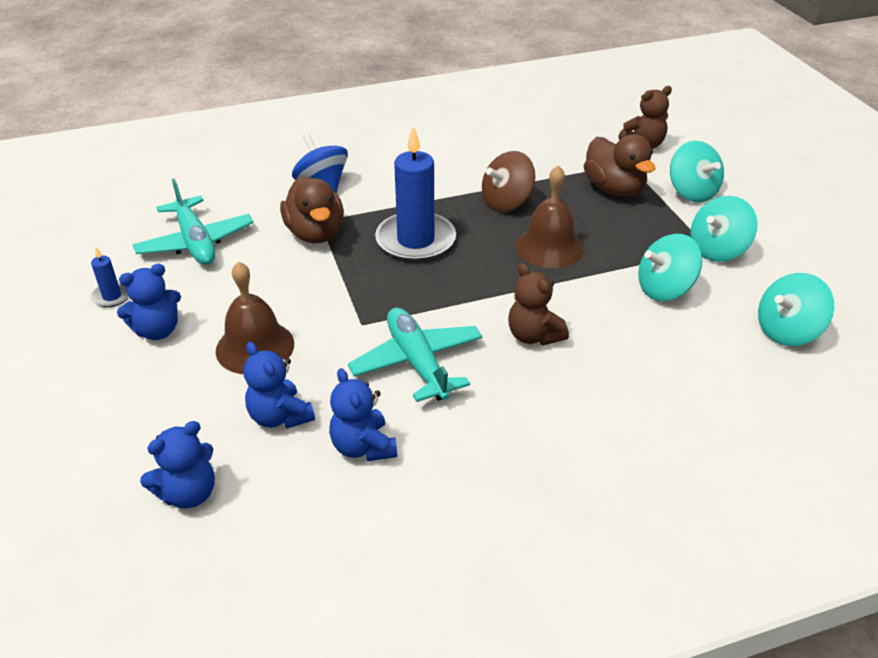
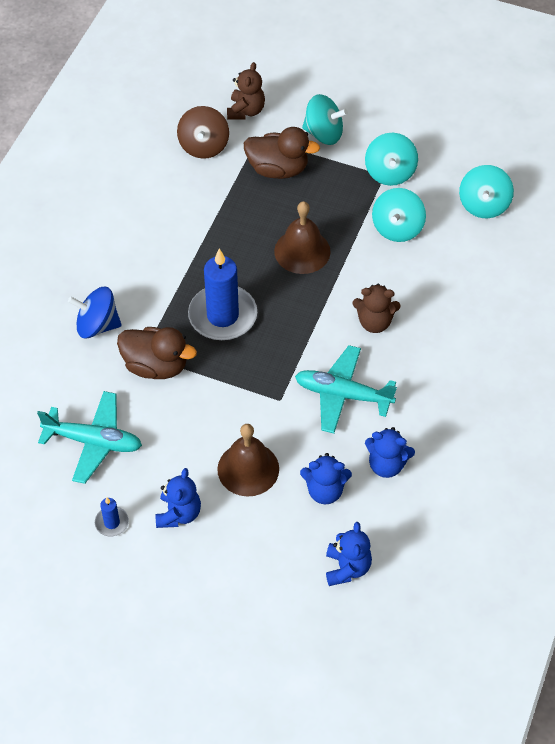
camera: 50 degrees left, 15 degrees up
brown spinning top [482,151,535,212] -> brown spinning top moved to [177,106,229,159]

